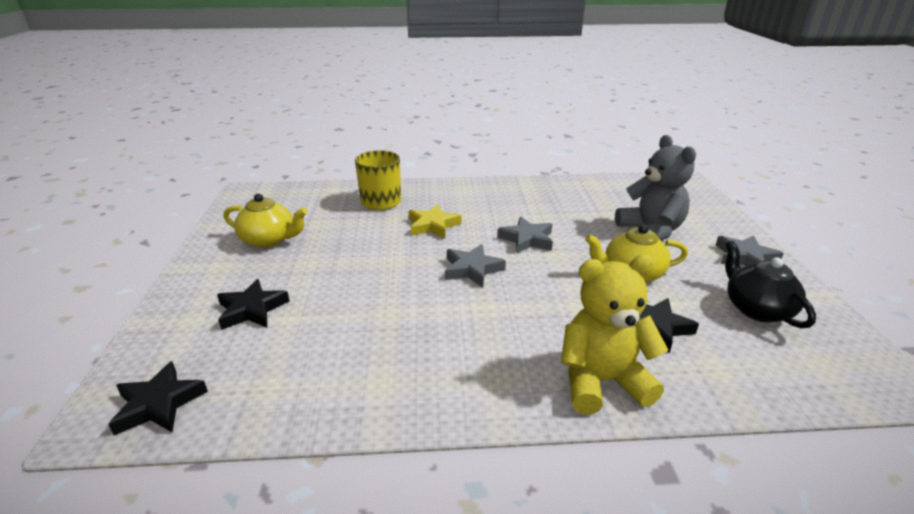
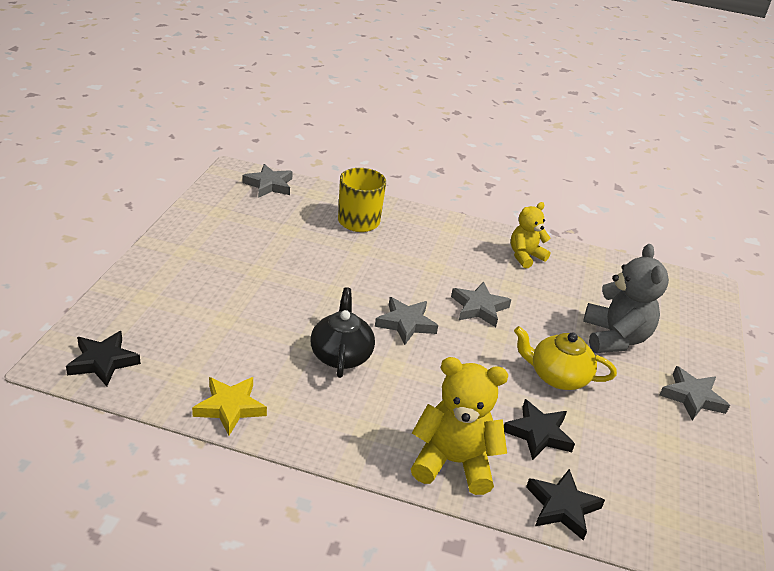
camera: 15 degrees right, 5 degrees up
black star [217,279,290,330] -> black star moved to [526,469,605,541]
yellow teapot [223,193,307,248] -> none
yellow star [408,204,462,238] -> yellow star moved to [192,377,267,436]
black teapot [725,241,816,328] -> black teapot moved to [310,287,375,378]
none -> grey star [242,164,293,198]
none -> yellow teddy bear [511,202,551,269]

